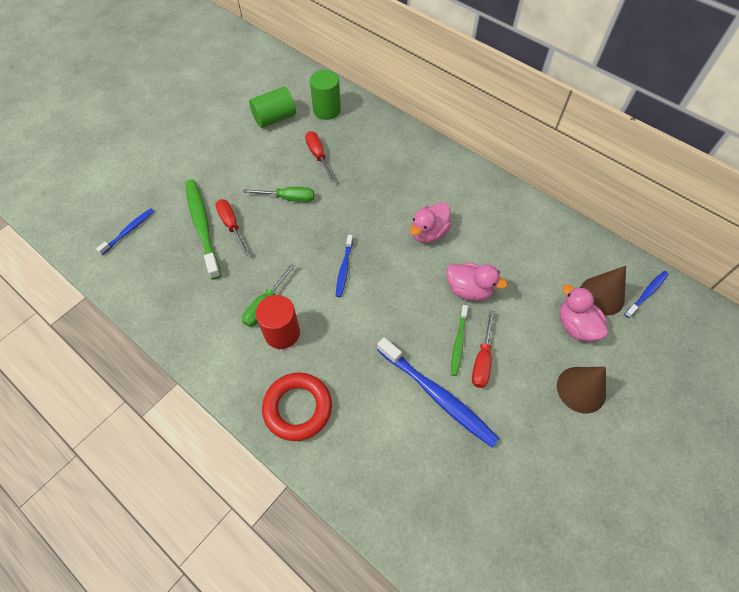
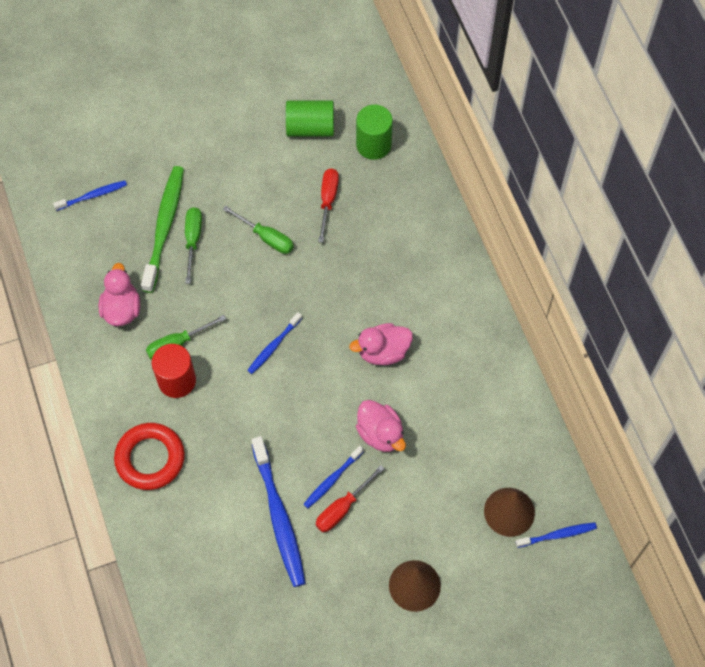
camera: 30 degrees right, 5 degrees up
red screwdriver [215,199,249,256] -> green screwdriver [185,207,202,284]
green toothbrush [451,305,468,376] -> blue toothbrush [303,446,364,508]
pink duck [559,284,608,341] -> pink duck moved to [99,263,140,326]

